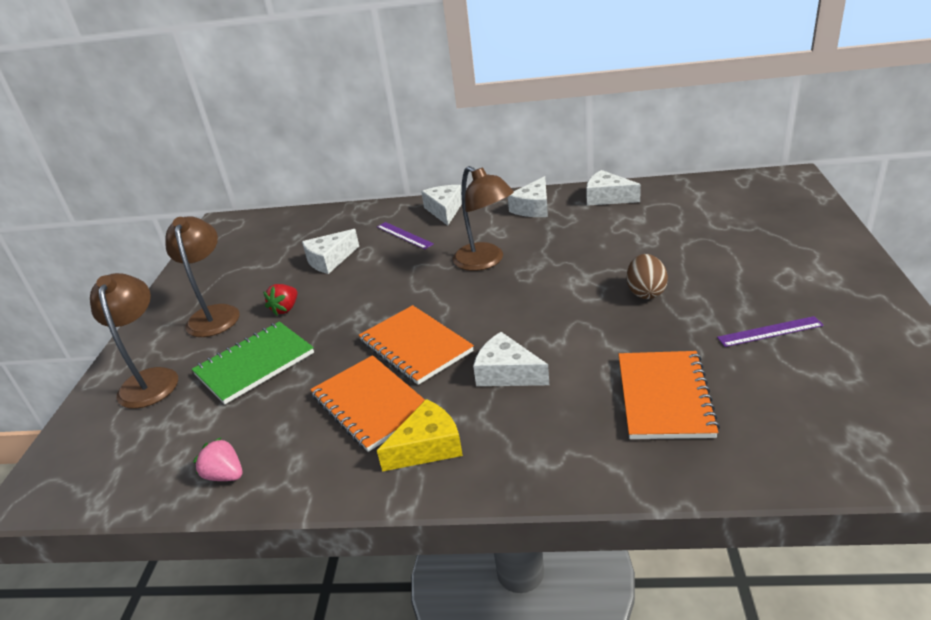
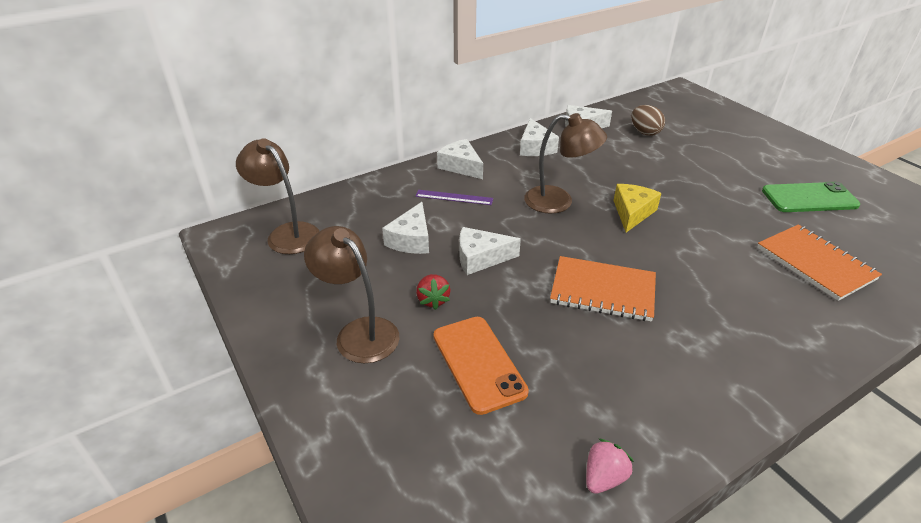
camera: 40 degrees left, 5 degrees up
brown lamp [90,273,178,409] -> brown lamp moved to [236,138,320,254]
green notebook [192,321,314,404] -> orange phone [433,317,529,415]
pink strawberry [193,438,242,481] -> pink strawberry turned 135 degrees clockwise [586,438,634,494]
orange notebook [310,355,425,452] -> none
yellow cheese [377,399,463,472] -> yellow cheese moved to [613,184,661,232]
white cheese [473,332,549,386] -> white cheese moved to [459,227,521,275]
brown egg [627,254,668,299] -> brown egg moved to [632,105,665,136]
purple ruler [717,316,824,347] -> green phone [762,182,860,212]

